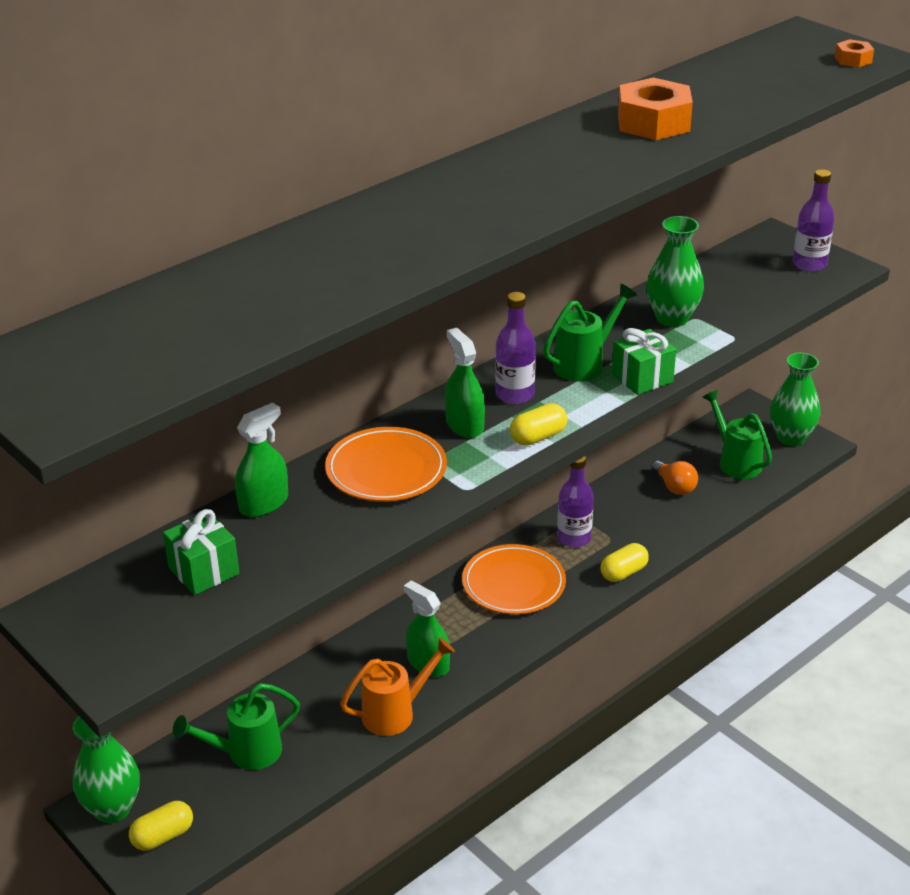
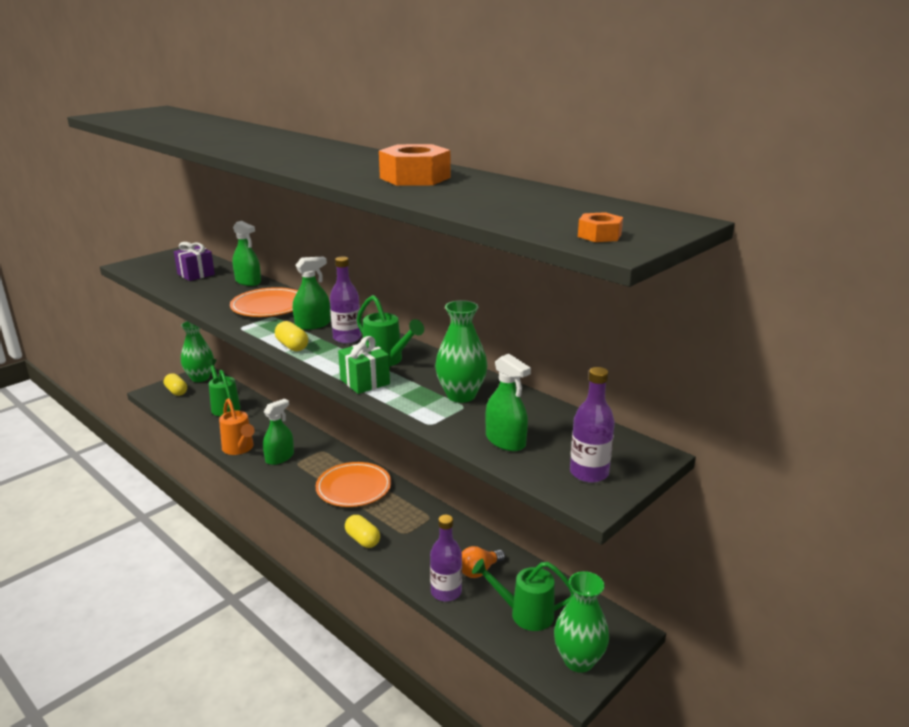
camera: 85 degrees right, 10 degrees down
green gift [163,509,239,595] -> purple gift [174,242,215,281]
purple bottle [557,456,594,548] -> purple bottle moved to [430,515,462,602]
green watering can [702,390,772,479] -> green watering can turned 135 degrees counterclockwise [472,559,574,631]
none -> green spray bottle [485,354,531,451]

